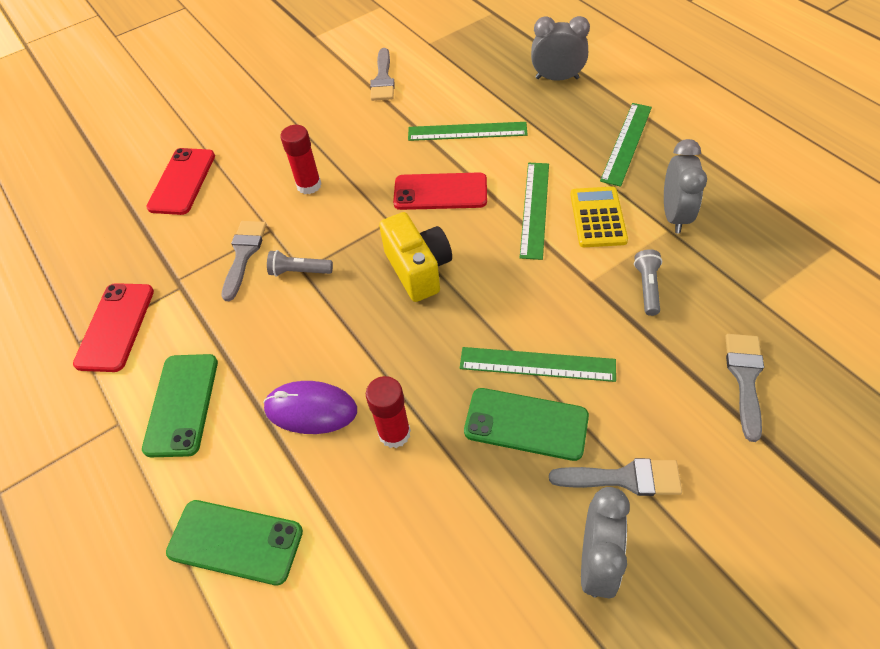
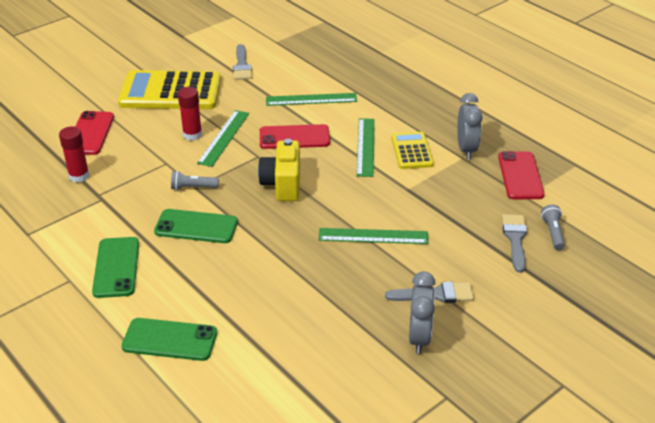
camera: 10 degrees left, 15 degrees down
red phone [73,283,154,372] -> red phone moved to [498,151,545,199]
grey brush [222,221,267,301] -> none
purple mouse [263,381,357,434] -> none
red glue stick [366,376,411,448] -> red glue stick moved to [59,126,90,182]
yellow camera [379,212,452,302] -> yellow camera turned 150 degrees counterclockwise [258,139,300,201]
green phone [464,388,589,461] -> green phone moved to [154,209,238,243]
grey clock [531,16,590,81] -> none
green ruler [600,103,652,187] -> green ruler moved to [197,110,249,167]
grey flashlight [634,249,662,316] -> grey flashlight moved to [541,204,565,250]
none -> yellow calculator [118,70,221,109]

